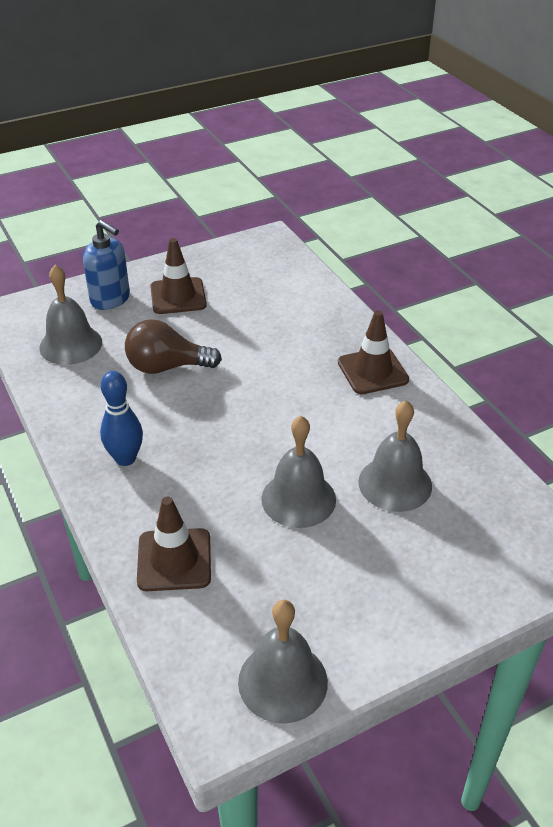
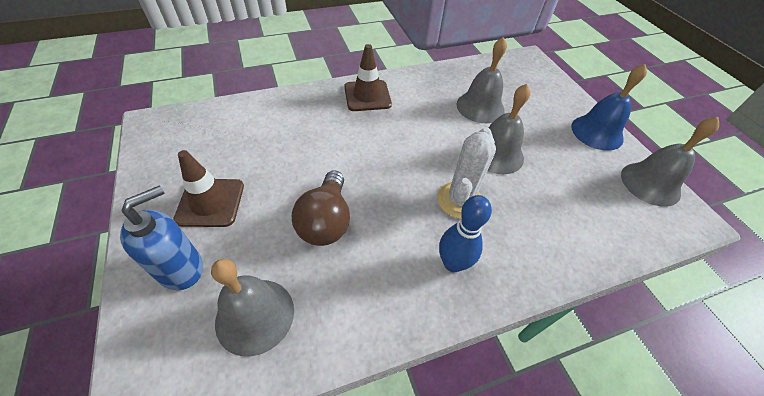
camera: 85 degrees left, 10 degrees up
brown traffic cone [137,497,211,591] -> none
none -> white cactus [437,128,496,219]
none -> blue bell [571,64,647,151]

